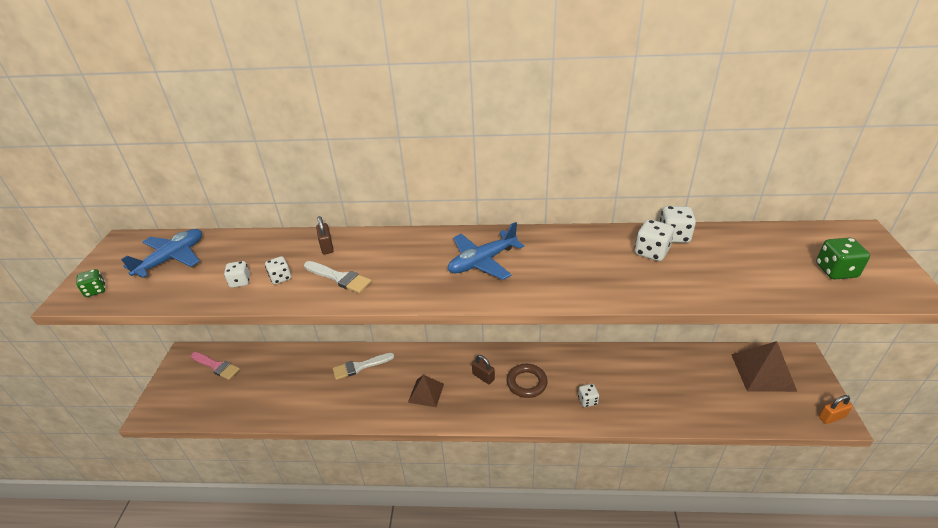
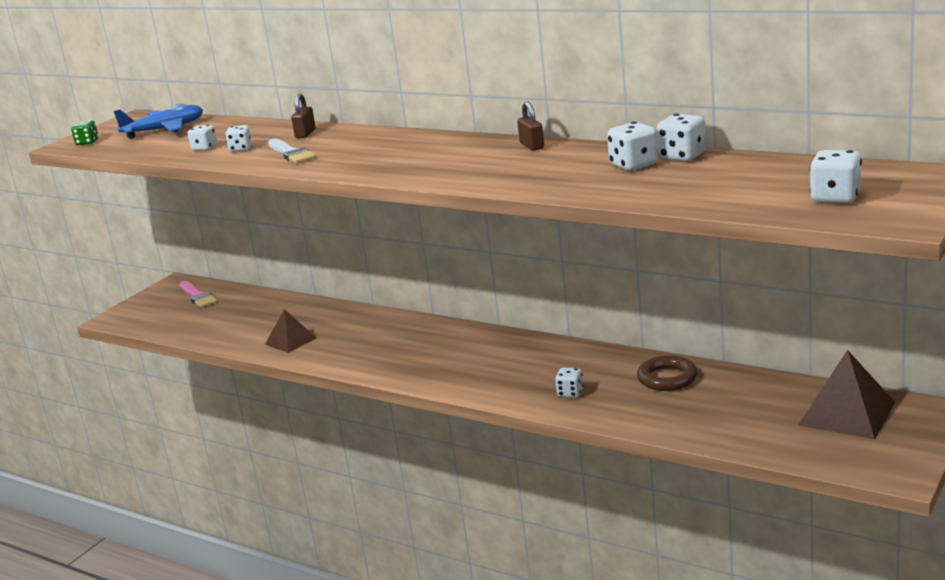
camera: 30 degrees right, 15 degrees down
white brush [333,353,394,380] -> none
brown pyramid [408,375,444,407] -> brown pyramid moved to [265,309,316,353]
blue plane [448,222,524,280] -> none
brown padlock [472,355,495,384] -> brown padlock moved to [517,101,544,151]
brown ring [507,364,548,398] -> brown ring moved to [637,355,697,391]
green dice [816,237,870,279] -> white dice [810,150,862,203]
orange padlock [819,395,852,424] -> none

